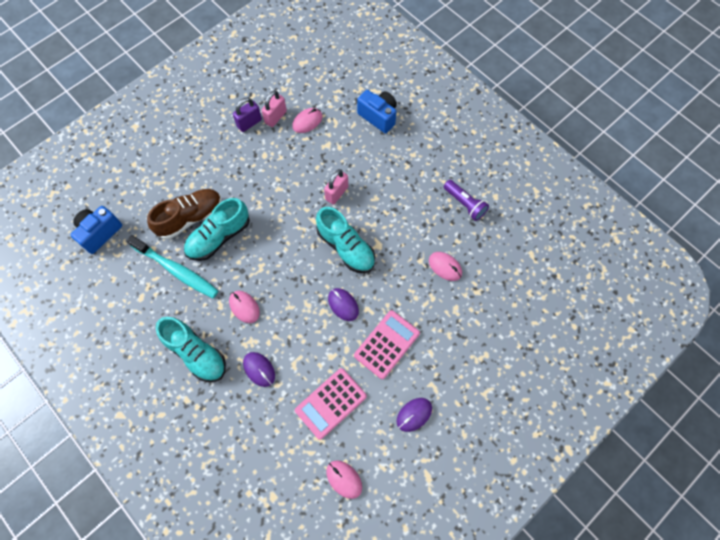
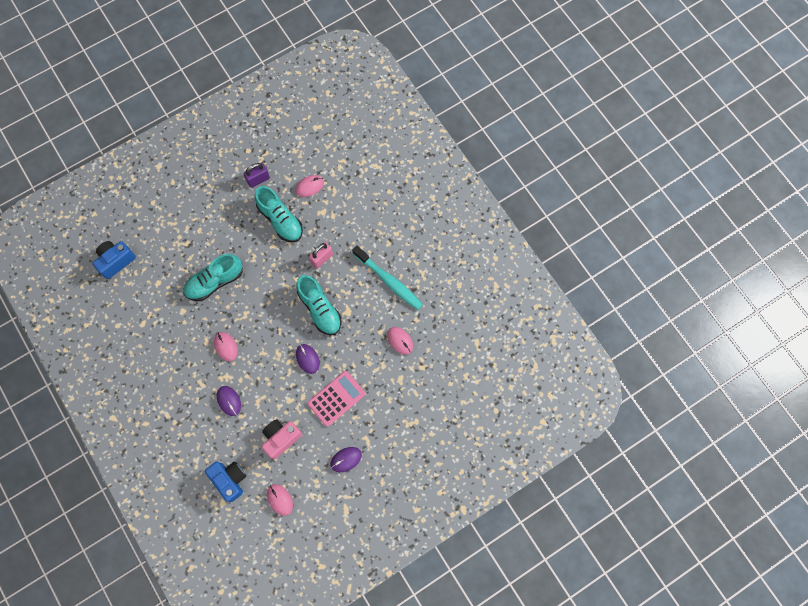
camera: 10 degrees right, 5 degrees up
turquoise toothbrush [127,235,218,298] -> turquoise toothbrush moved to [352,246,423,310]
brown shoe [147,189,222,239] -> none
turquoise shoe [155,317,226,382] -> turquoise shoe moved to [255,186,303,242]
pink padlock [261,90,287,127] -> none
pink calculator [295,368,367,440] -> pink camera [262,419,302,459]
blue camera [357,90,397,133] -> blue camera moved to [205,461,246,502]
purple flashlight [444,180,489,221] -> none

